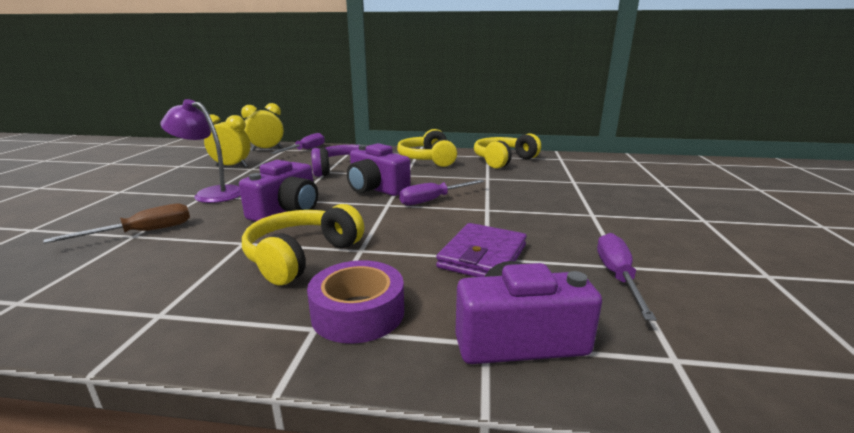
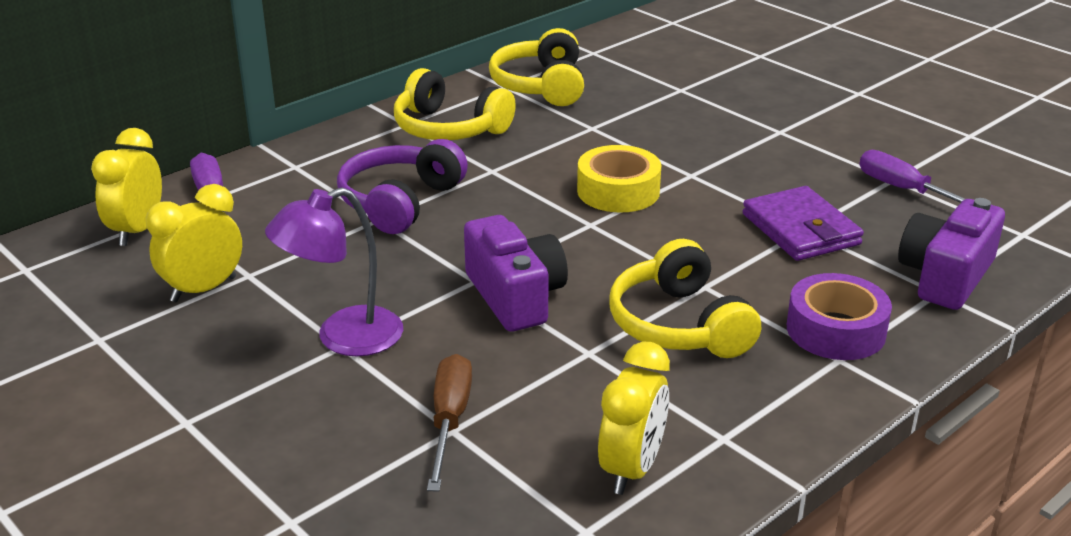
camera: 50 degrees left, 10 degrees up
purple camera [347,143,411,196] -> none
purple screwdriver [399,180,485,205] -> yellow tape [577,145,661,213]
none -> yellow clock [598,342,670,495]

